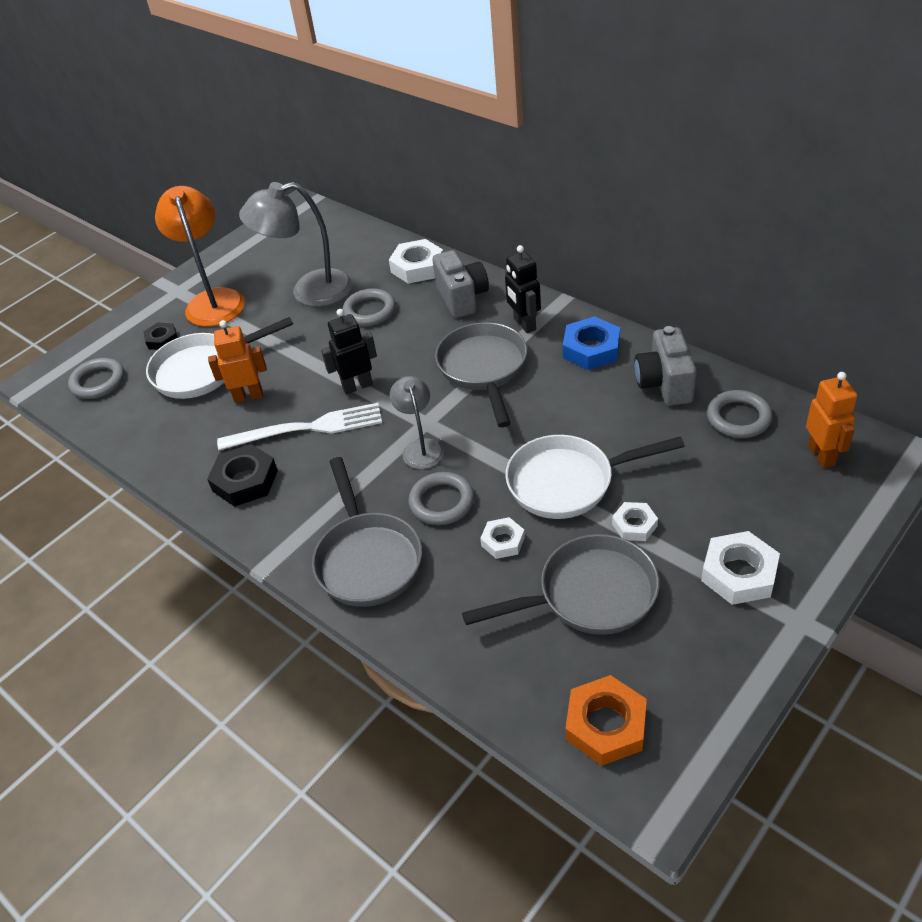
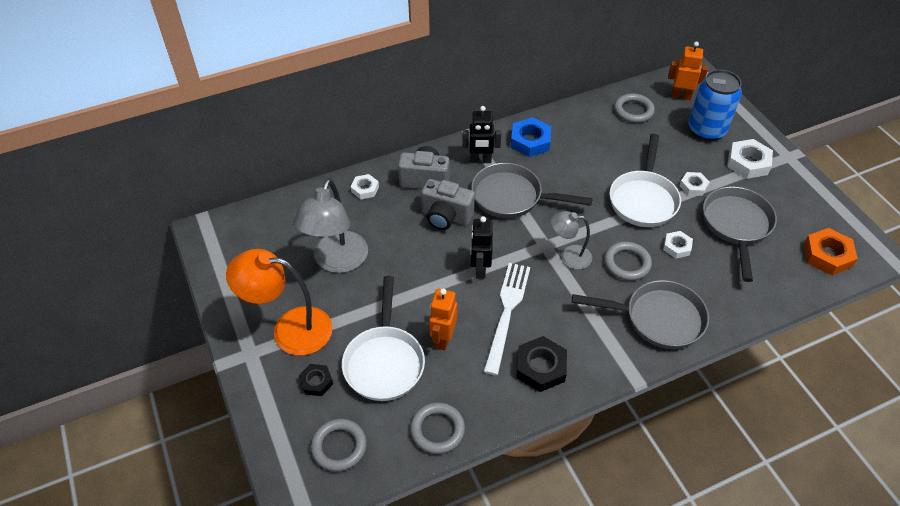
camera: 70 degrees left, 5 degrees up
grey ring [343,288,396,326] -> grey ring moved to [410,402,465,454]
white nut [389,239,443,284] -> white nut [351,174,379,199], size x0.61
grey camera [634,326,697,406] -> grey camera moved to [421,179,475,230]
none -> blue can [688,70,742,141]

